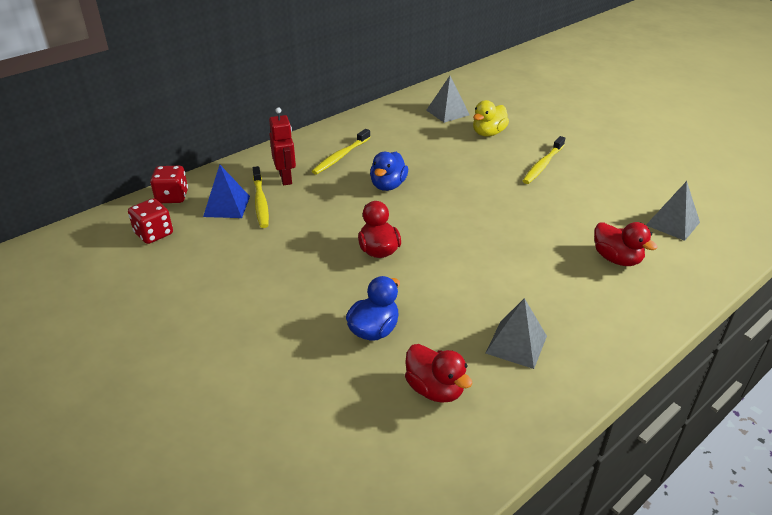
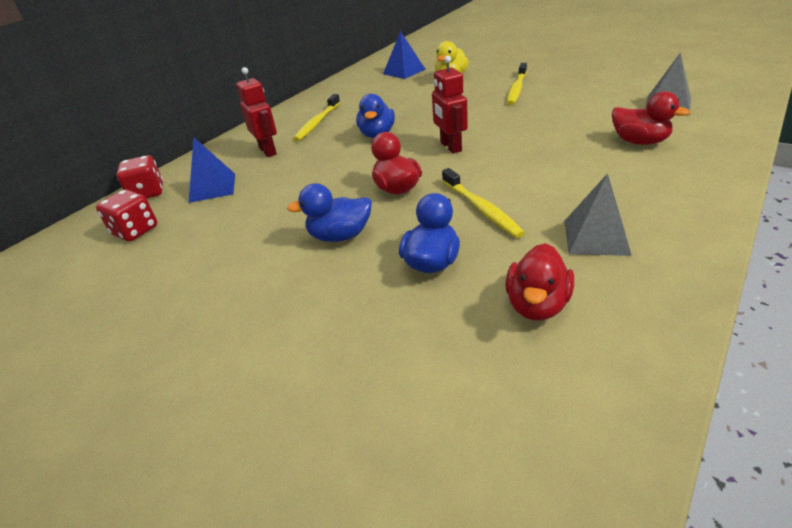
camera: 10 degrees left, 0 degrees up
yellow toothbrush [253,166,269,228] -> yellow toothbrush moved to [442,168,525,238]
red duck [405,344,473,403] -> red duck turned 75 degrees clockwise [505,243,574,321]
grey pyramid [426,76,469,123] -> blue pyramid [383,31,425,79]
none -> blue duck [287,183,372,242]
none -> red robot [432,56,468,153]

